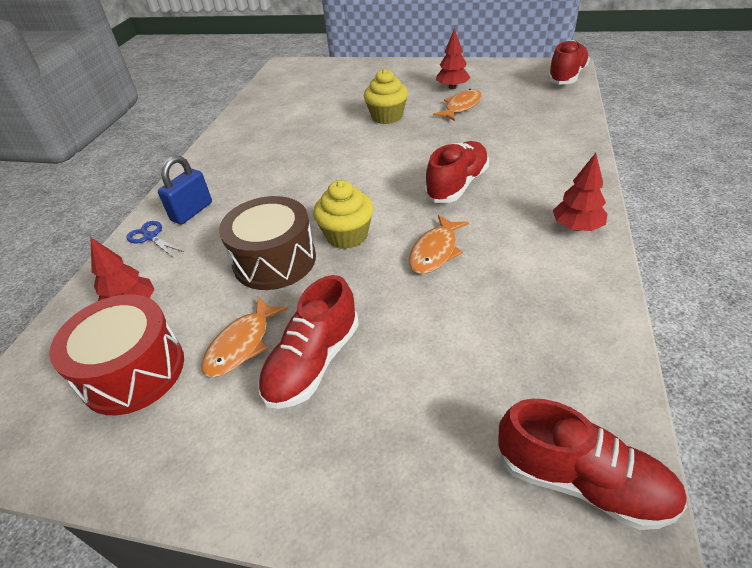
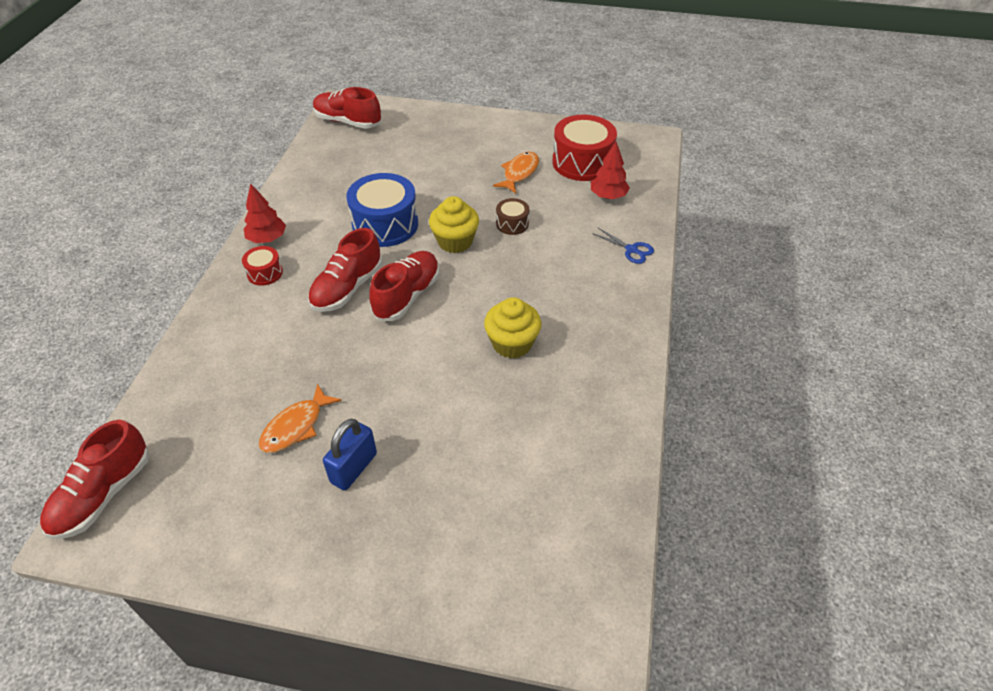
camera: 175 degrees right, 5 degrees up
blue padlock [158,155,212,224] -> blue padlock moved to [323,419,377,491]
brown drum [219,196,316,290] -> brown drum [496,198,529,235], size x0.50
red shoe [258,275,359,409] -> red shoe moved to [369,251,440,321]
yellow cupcake [364,69,408,124] -> yellow cupcake moved to [484,297,541,359]
orange fish [409,215,469,274] -> blue drum [346,173,418,247]
red tree [435,29,470,89] -> none
none -> red drum [242,246,283,286]

